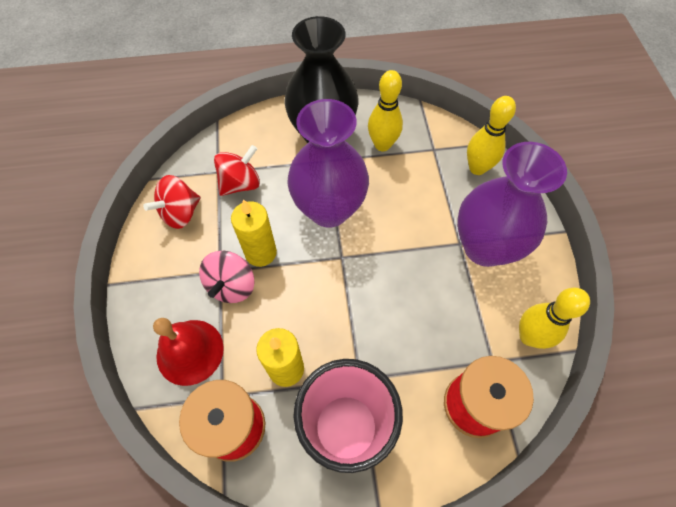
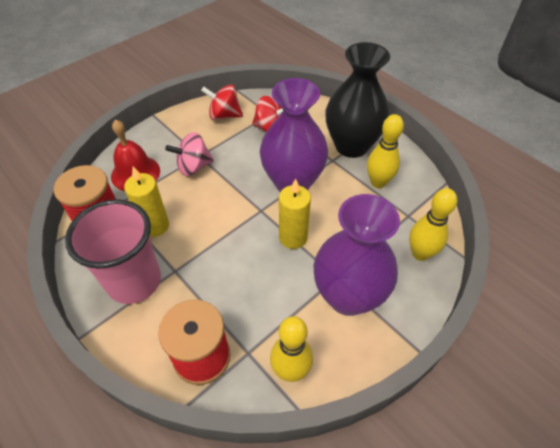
camera: 55 degrees right, 10 degrees down
yellow candle [231,199,277,267] -> yellow candle moved to [279,179,311,249]

